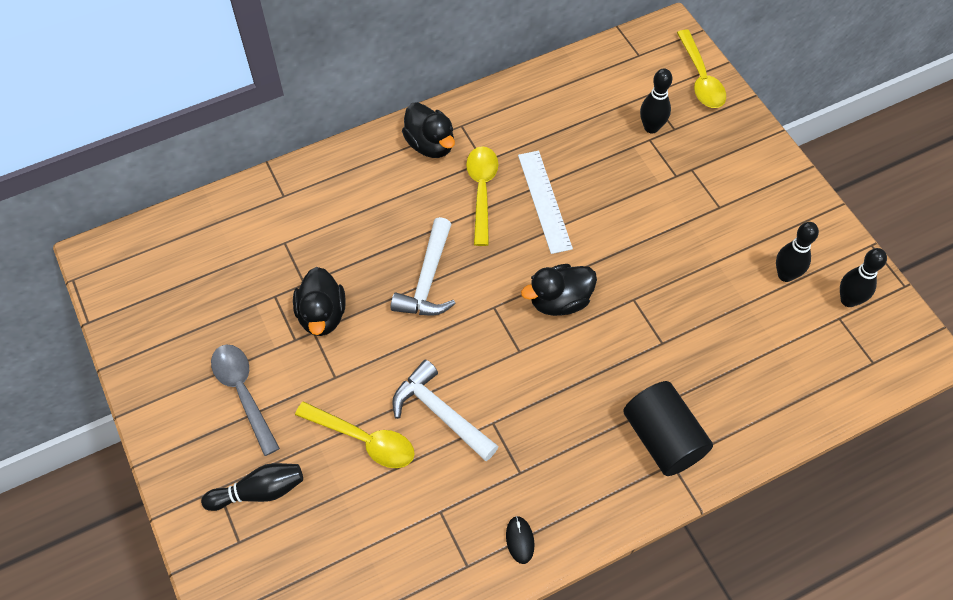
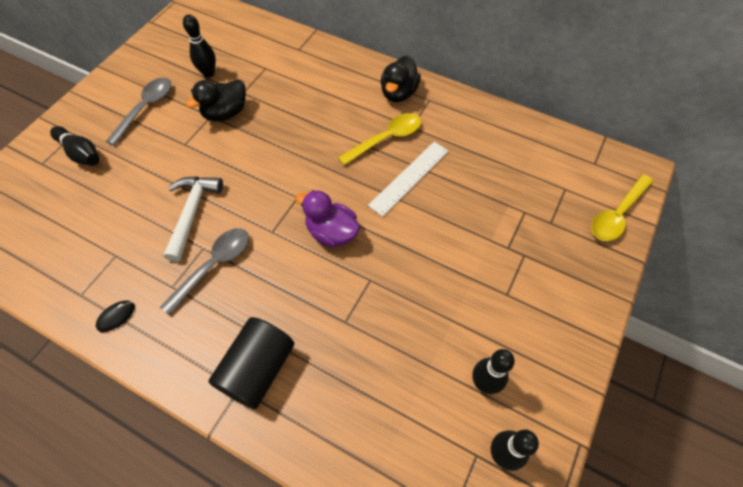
camera: 55 degrees right, 0 degrees up
yellow spoon [295,401,415,468] -> none
white hammer [391,217,456,315] -> none
black duck [521,264,597,316] -> purple duck [295,190,360,248]
black bowling pin [640,68,672,134] -> black bowling pin moved to [183,14,216,78]
none -> grey spoon [160,228,249,315]

